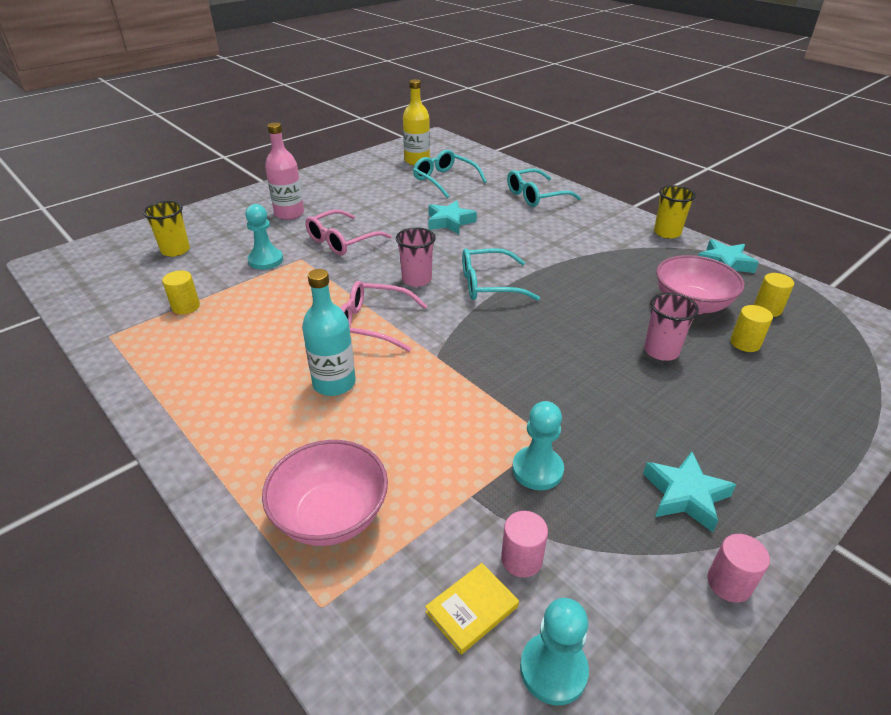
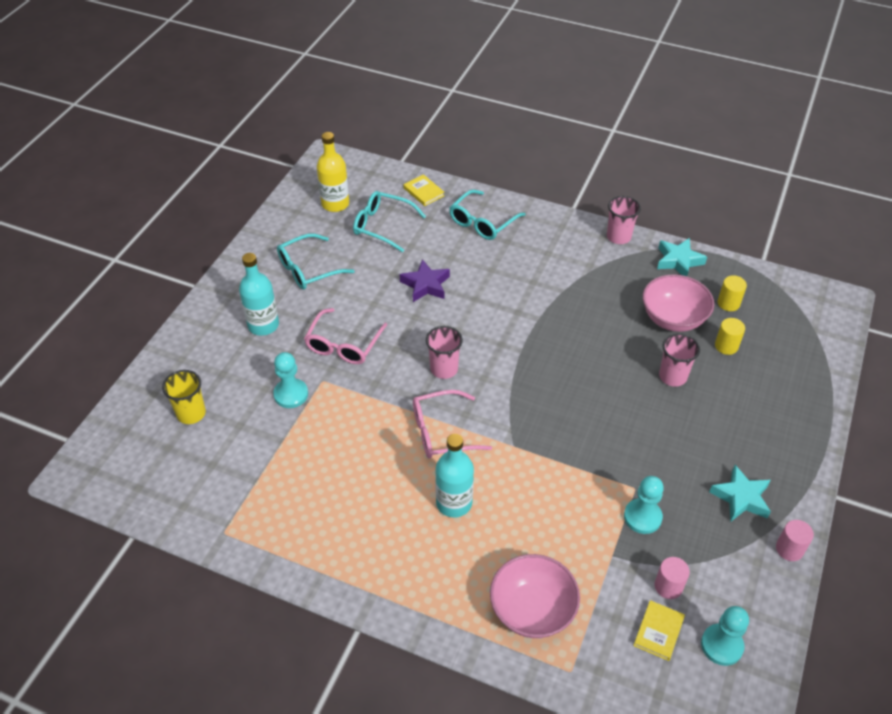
camera: 25 degrees left, 10 degrees up
yellow cylinder [162,270,200,314] -> none
pink bottle [265,122,304,220] -> turquoise bottle [239,253,279,336]
turquoise star [428,200,477,234] -> purple star [400,259,450,302]
turquoise glasses [462,248,540,301] -> turquoise glasses moved to [277,233,355,290]
yellow cup [654,185,696,239] -> pink cup [607,196,641,244]
none -> yellow book [404,174,444,206]

